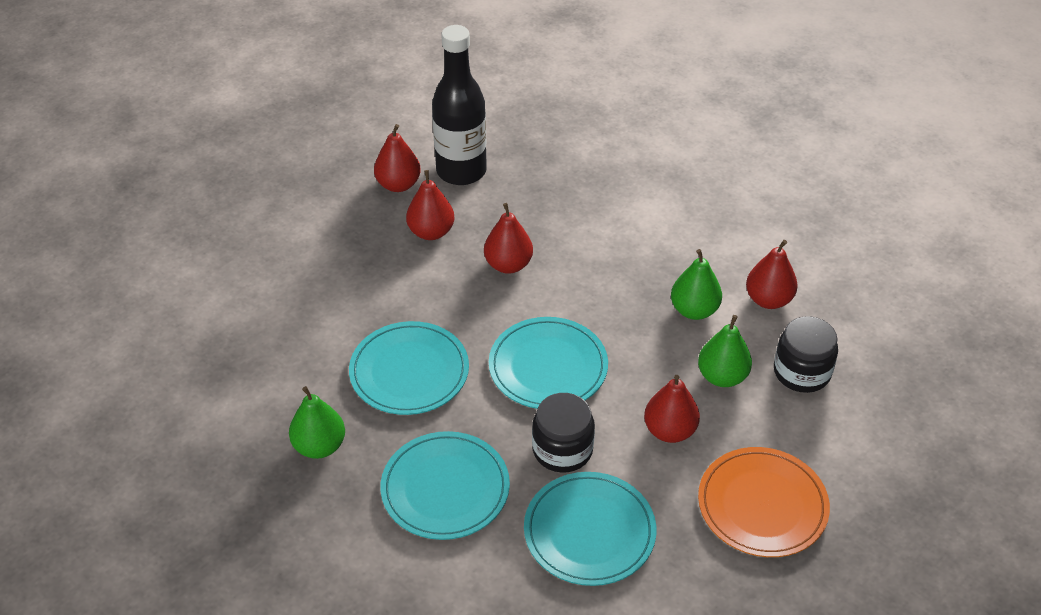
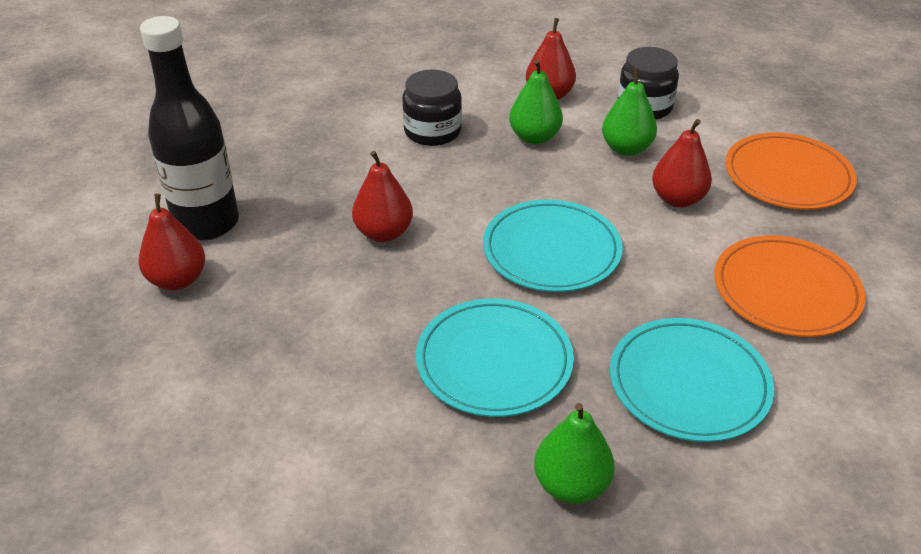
camera: 65 degrees left, 5 degrees down
red pear [406,170,454,240] -> none
turquoise plate [524,472,656,586] -> orange plate [714,235,866,337]
black jar [532,393,595,473] -> black jar moved to [402,70,462,146]

